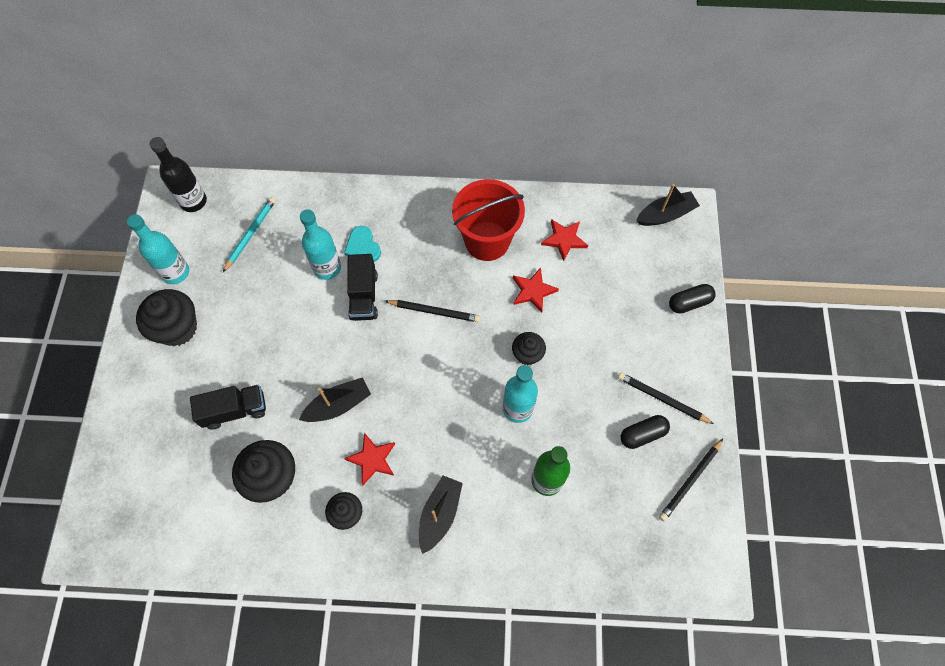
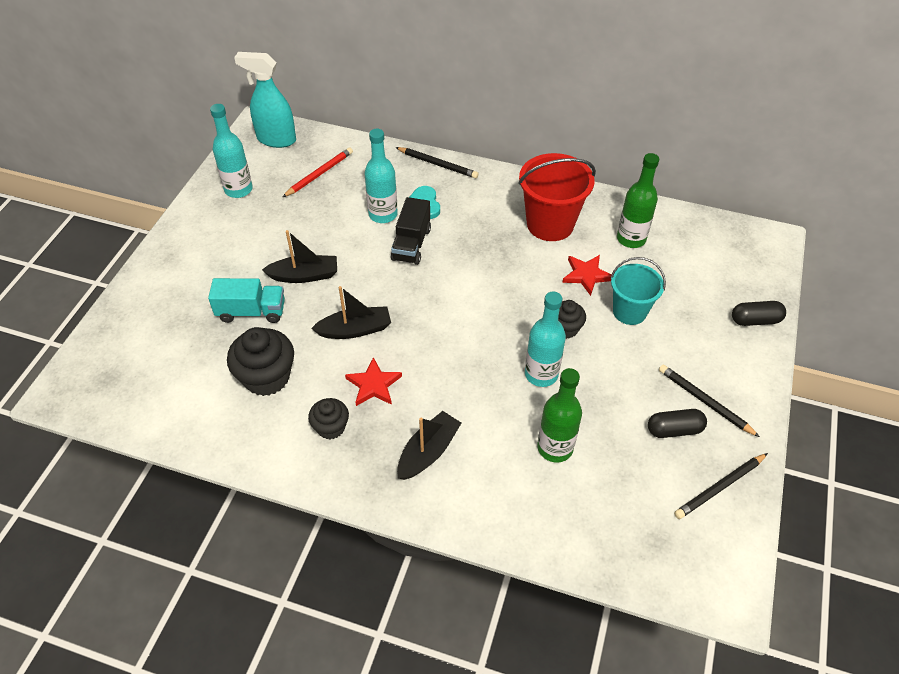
camera: 15 degrees right, 15 degrees down
black cupcake [136,289,197,346] -> none
black bottle [149,137,207,212] -> turquoise spray bottle [234,52,296,148]
black truck [190,385,266,430] -> turquoise truck [208,278,285,323]
turquoise pencil [223,197,276,272] -> red pencil [283,147,353,197]
black pencil [385,300,481,322] -> black pencil moved to [395,147,478,178]
red star [541,219,588,261] -> green bottle [617,153,659,248]
black boat [636,184,700,226] -> black boat moved to [262,230,337,283]
none -> turquoise bucket [611,257,666,325]

